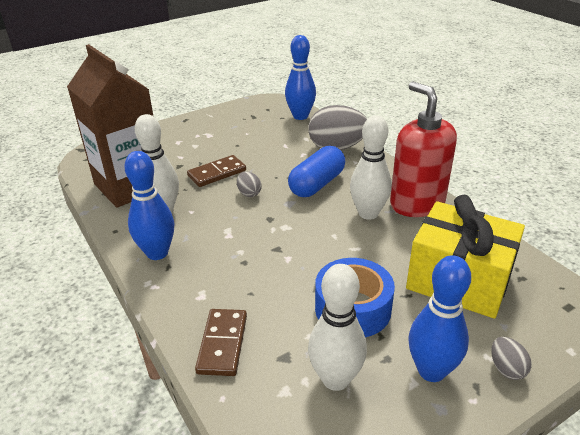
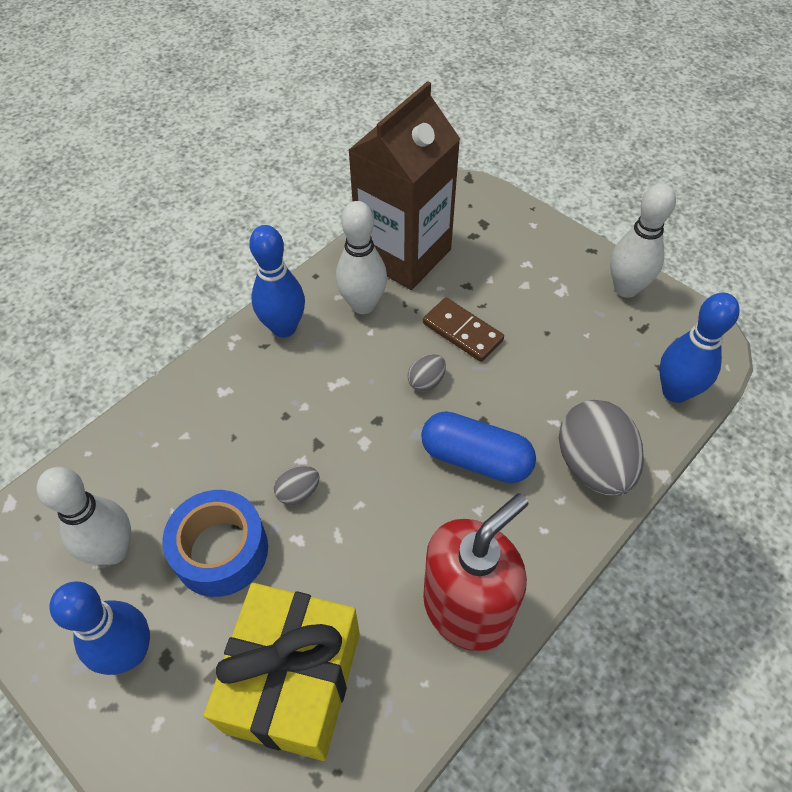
camera: 75 degrees right, 20 degrees up
brown domino [195,309,247,376] -> none
white bowling pin [350,115,392,220] -> white bowling pin moved to [610,183,676,298]
grey egg [491,337,532,380] -> grey egg moved to [274,466,319,505]

